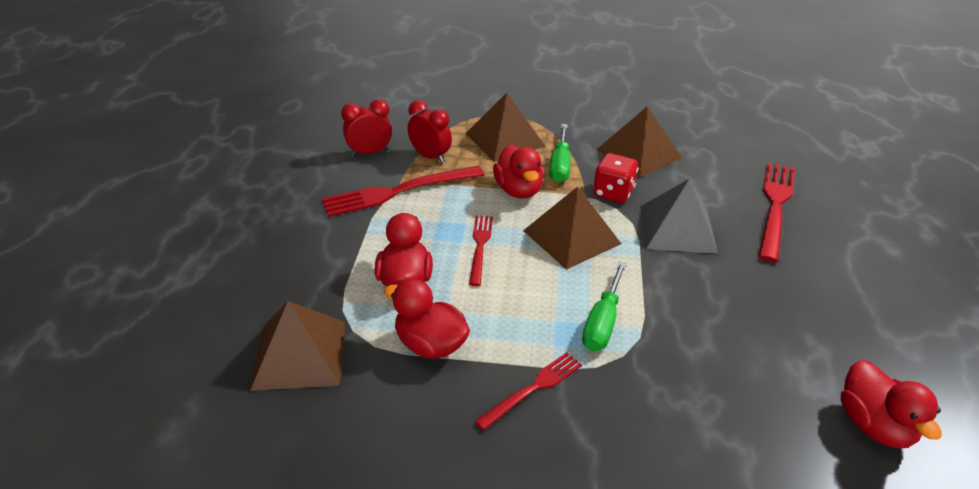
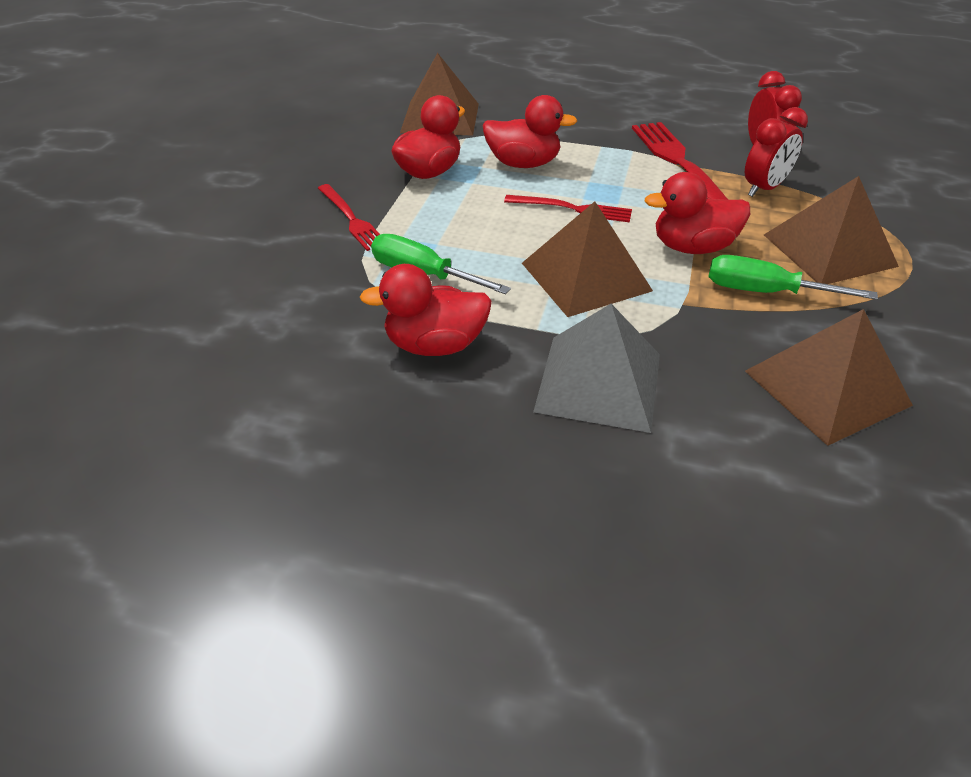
camera: 100 degrees right, 5 degrees up
red dice [593,153,638,203] -> none
red fork [759,163,795,262] -> none
red duck [841,360,942,448] -> red duck moved to [360,264,492,356]

